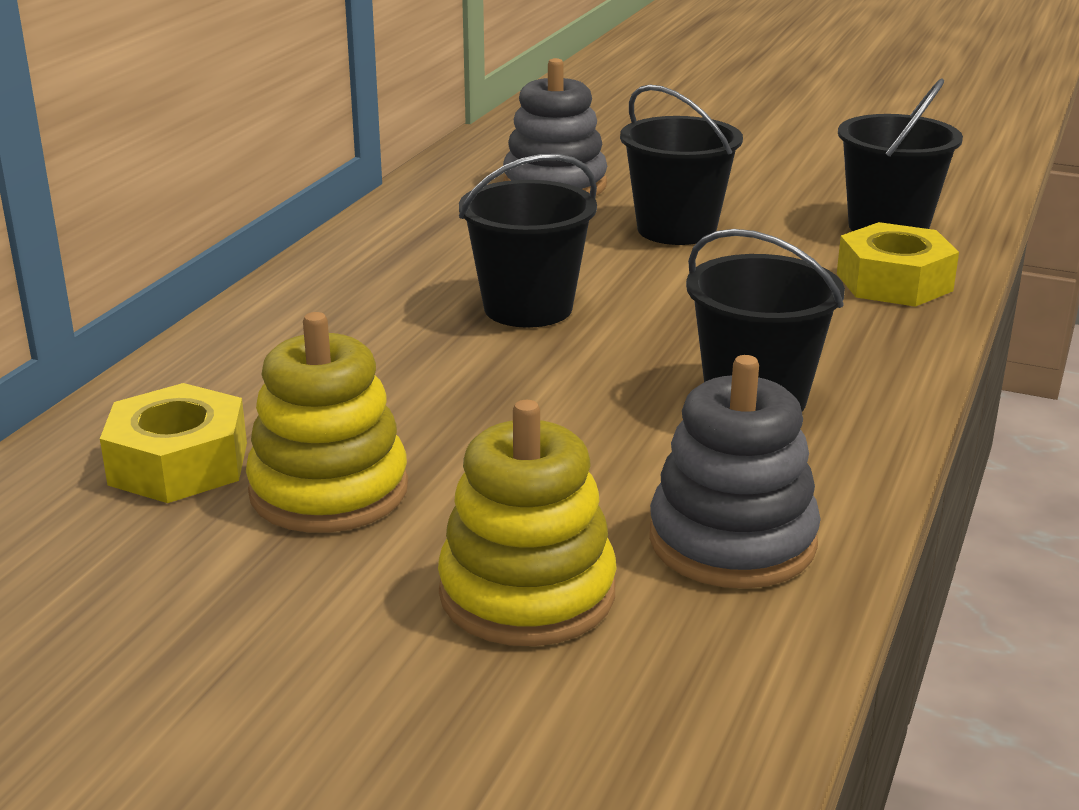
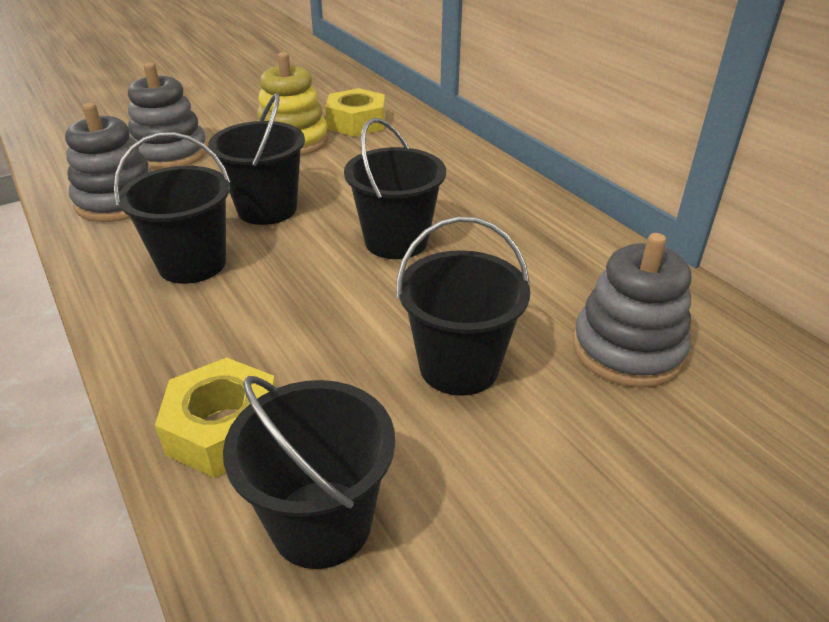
camera: 125 degrees right, 10 degrees up
yellow stacking toy [438,400,617,646] -> grey stacking toy [128,63,208,170]
none -> black bucket [208,93,305,225]

